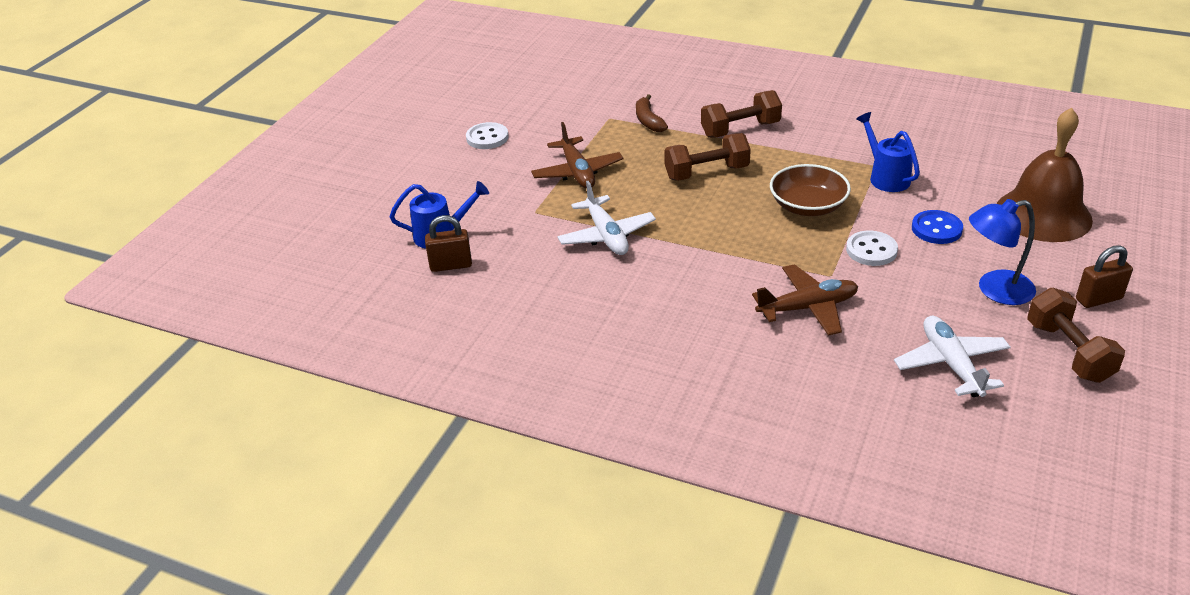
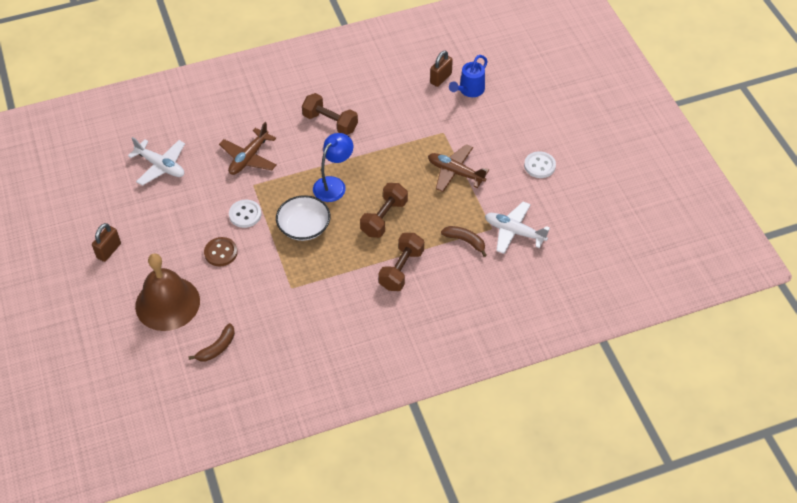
camera: 135 degrees right, 15 degrees up
white plane [557,181,656,255] -> white plane moved to [485,202,550,254]
brown bowl [770,164,851,216] -> white bowl [276,195,330,241]
blue watering can [856,112,920,192] -> none
blue button [912,210,963,244] -> brown button [204,237,238,266]
blue lamp [969,199,1036,305] -> blue lamp moved to [313,133,353,202]
brown dumbbell [1027,288,1125,383] -> brown dumbbell moved to [302,93,358,135]
none -> brown banana [188,323,235,361]

